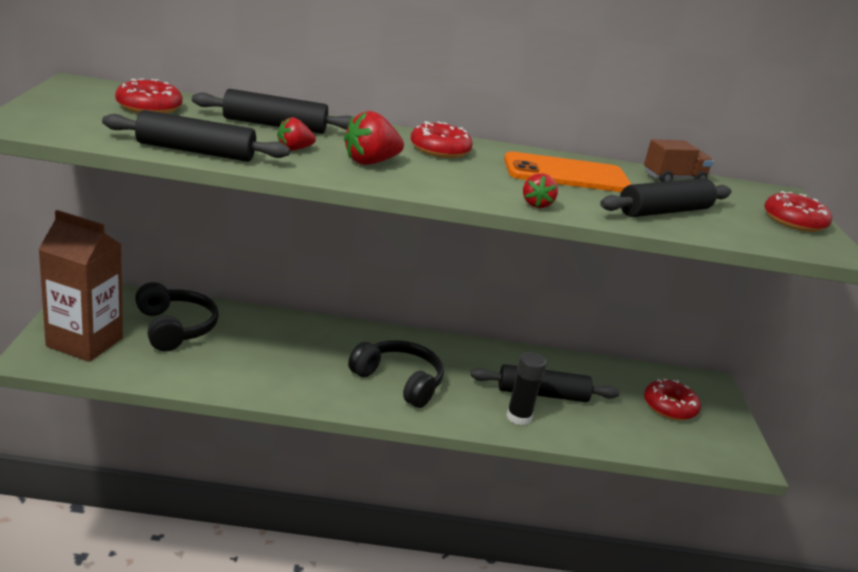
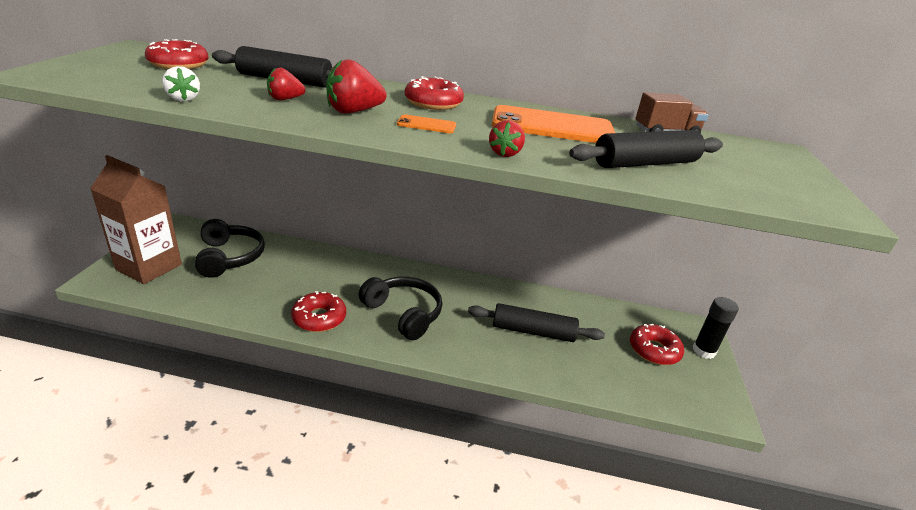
camera: 10 degrees right, 5 degrees up
black rolling pin [102,110,290,162] -> white strawberry [162,66,200,101]
black glue stick [506,352,547,425] -> black glue stick moved to [693,297,739,359]
red donut [764,191,832,232] -> red donut moved to [291,291,346,332]
none -> orange phone [397,114,456,133]

